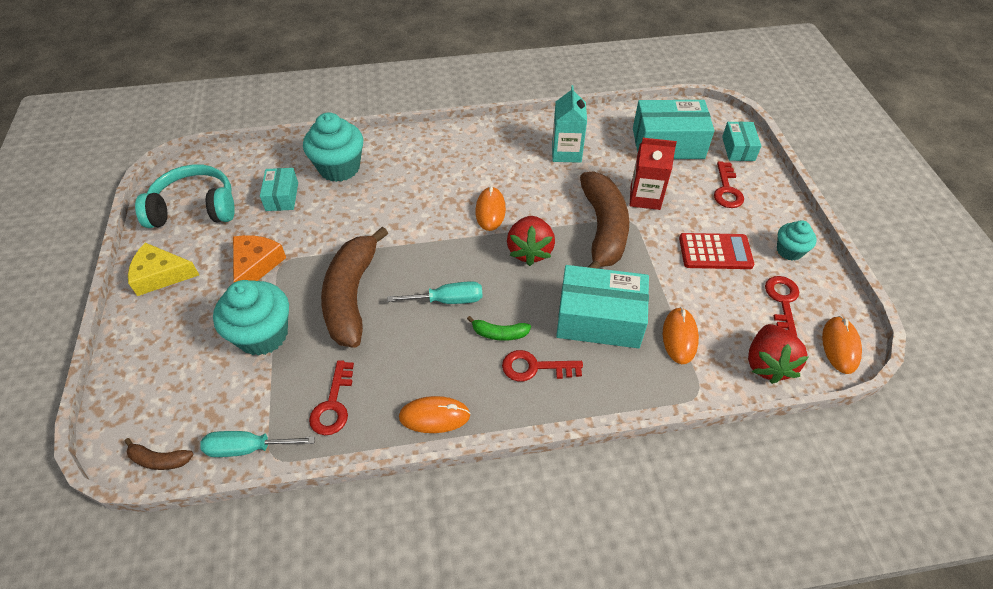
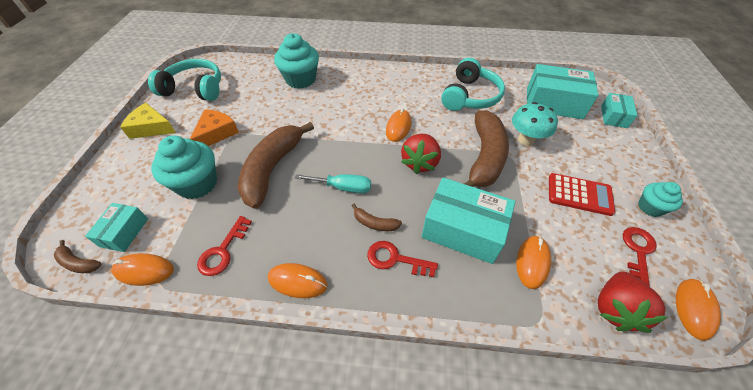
camera: 15 degrees right, 0 degrees up
turquoise screwdriver [200,431,315,457] -> orange mouse [111,253,174,286]
turquoise box [260,168,298,211] -> turquoise box moved to [85,203,148,252]
green banana [467,316,531,341] -> brown banana [351,204,402,231]
turquoise carton [552,85,587,163] -> turquoise headphones [441,58,505,111]
red carton [630,138,677,210] -> turquoise mushroom [512,102,558,146]
red key [714,161,744,208] -> none

